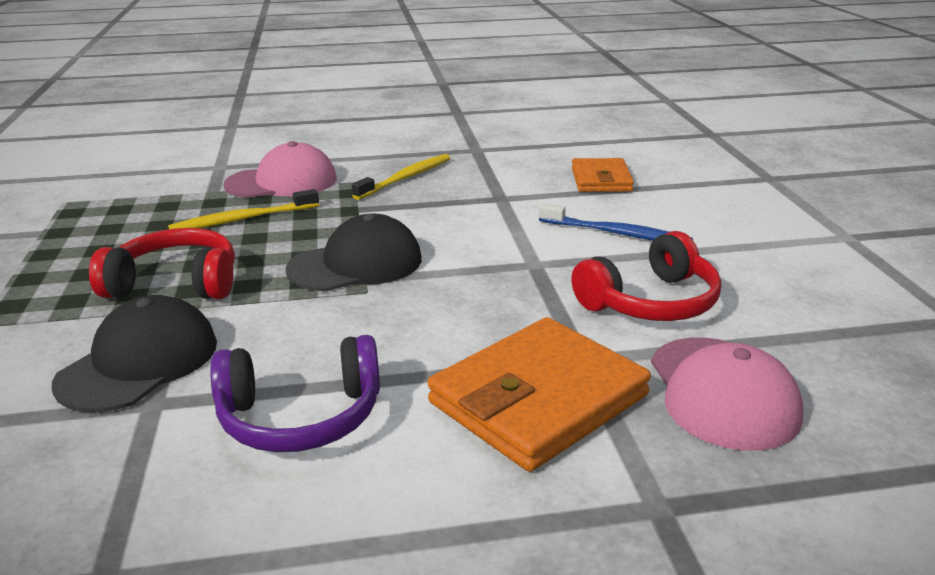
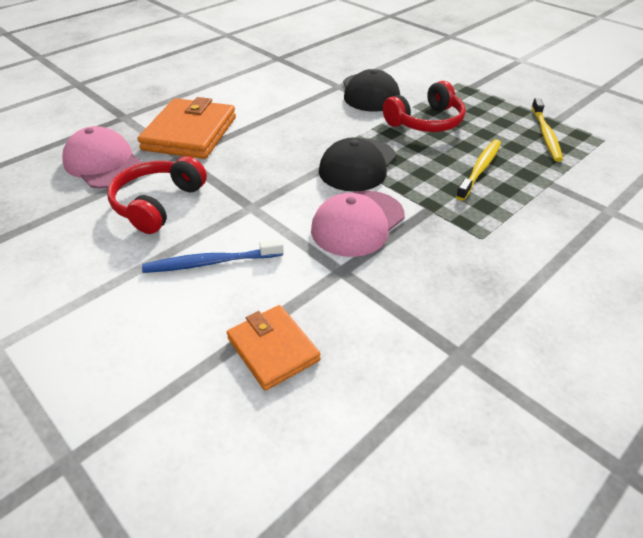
camera: 145 degrees right, 15 degrees up
purple headphones [210,335,380,452] -> none
pink cap [223,141,337,198] -> pink cap moved to [311,191,405,257]
yellow toothbrush [352,154,450,200] -> yellow toothbrush moved to [531,98,563,162]

